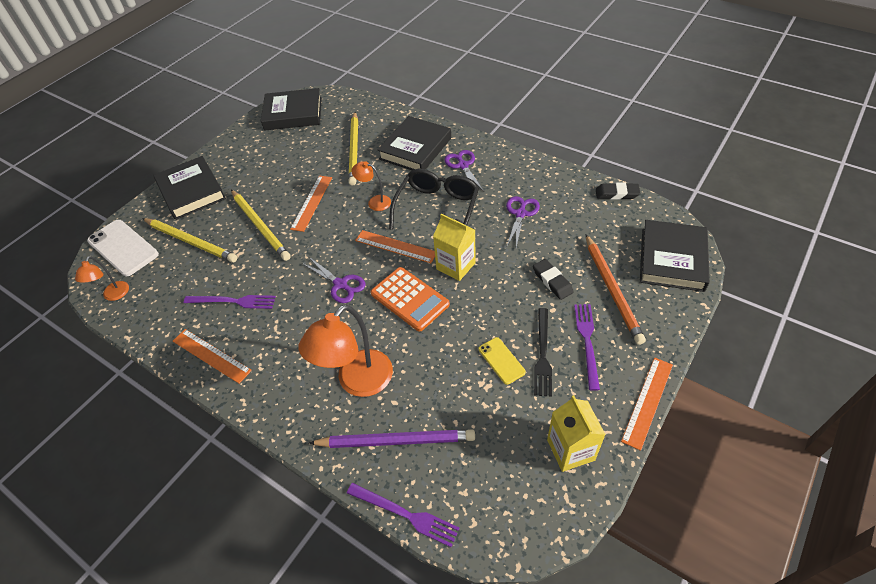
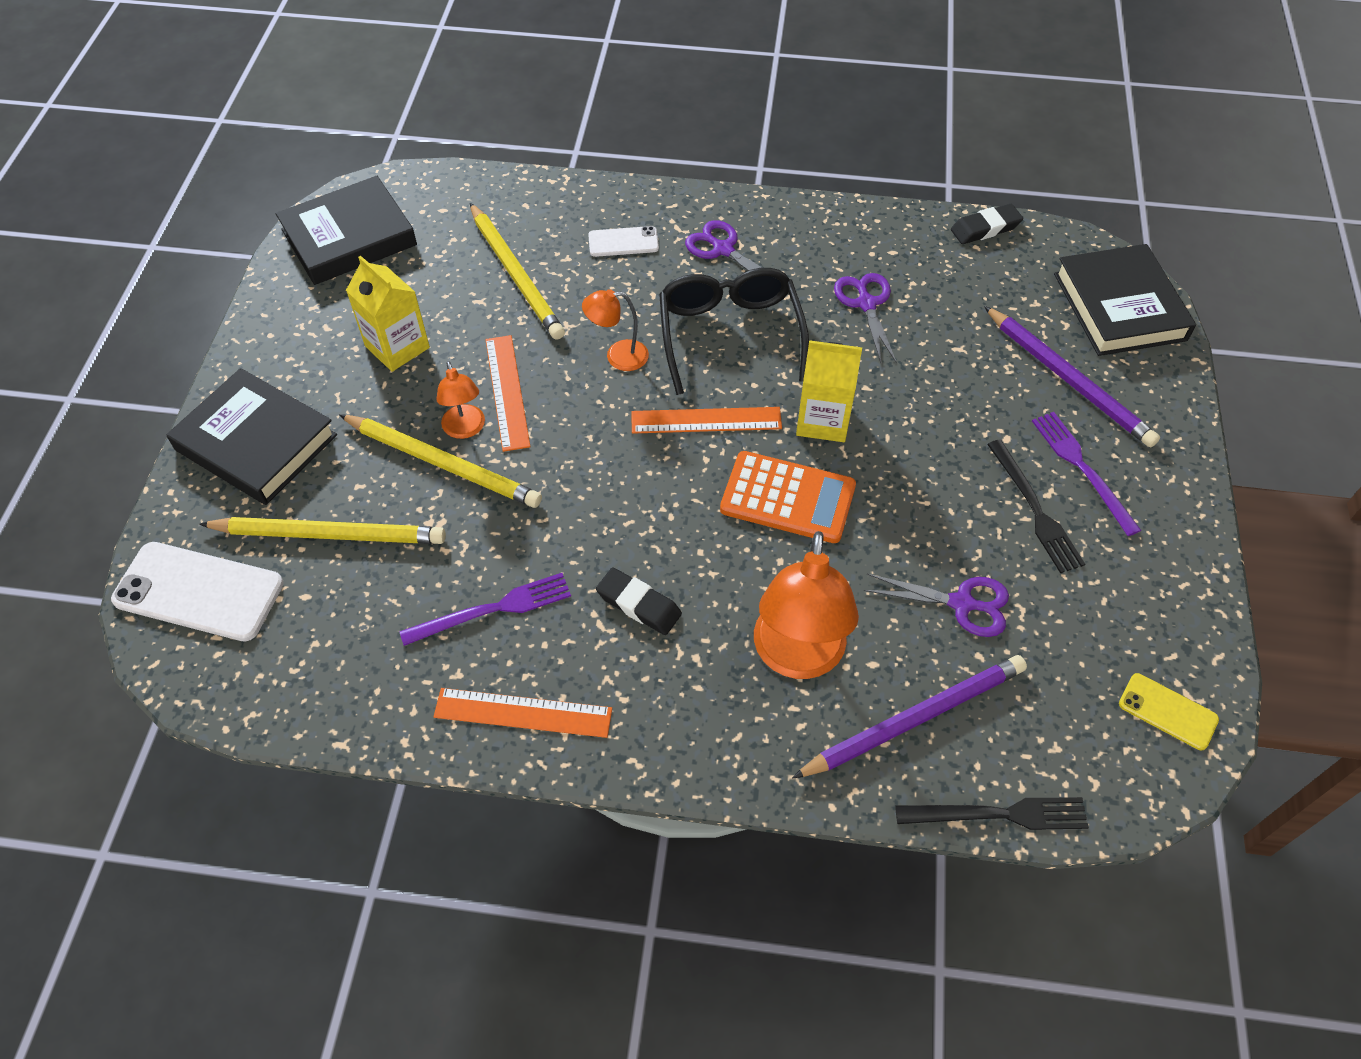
camera: 30 degrees left, 5 degrees up
orange lamp [75,256,129,301] -> orange lamp moved to [437,361,485,439]
purple scissors [302,257,365,303] -> purple scissors moved to [864,574,1009,637]
purple fork [347,483,459,547] -> black fork [895,797,1089,830]
black book [378,116,451,170] -> white phone [588,226,659,257]
yellow phone [479,337,526,385] -> yellow phone moved to [1119,673,1219,750]
black eraser [533,259,573,300] -> black eraser moved to [596,568,682,635]
yellow carton [547,395,606,472] -> yellow carton moved to [346,255,430,372]
orange pencil [586,234,646,345] -> purple pencil [984,306,1160,447]
orange ruler [621,358,673,451] -> none

